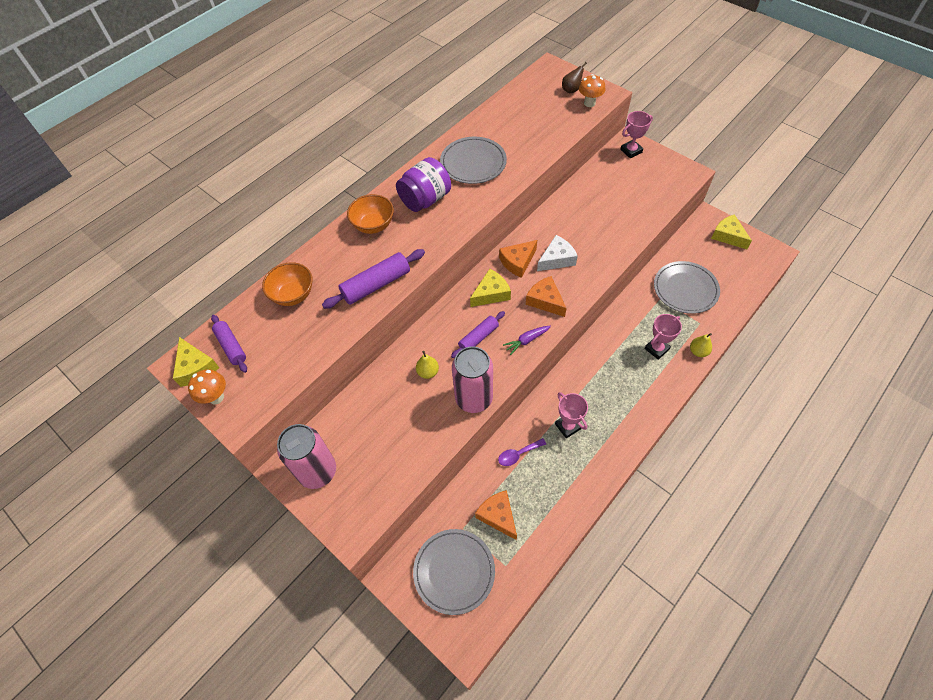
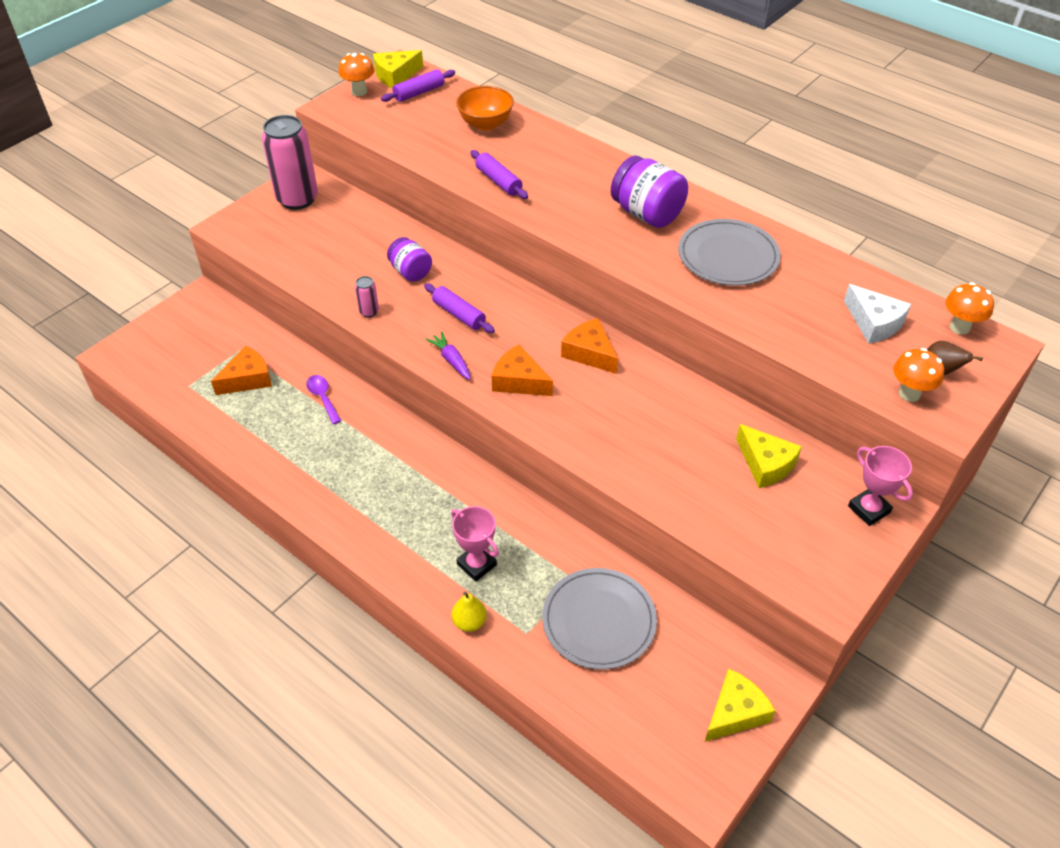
camera: 85 degrees right, 10 degrees down
purple rolling pin [322,249,425,309] -> purple rolling pin [470,150,528,199], size x0.66
orange bowl [347,194,394,234] -> none
grey plate [413,529,495,615] -> none
yellow pear [416,351,439,379] -> purple jar [387,237,432,282]
pink can [452,346,493,413] -> pink can [355,276,379,317], size x0.42
yellow cheese [470,269,511,307] -> yellow cheese moved to [736,424,802,488]
orange cheese [526,276,567,317] -> orange cheese turned 105 degrees counterclockwise [492,345,553,396]
white cheese [537,235,578,271] -> white cheese moved to [844,284,911,344]
pink trophy [555,392,588,438] -> none
none -> orange mushroom [945,282,994,335]

